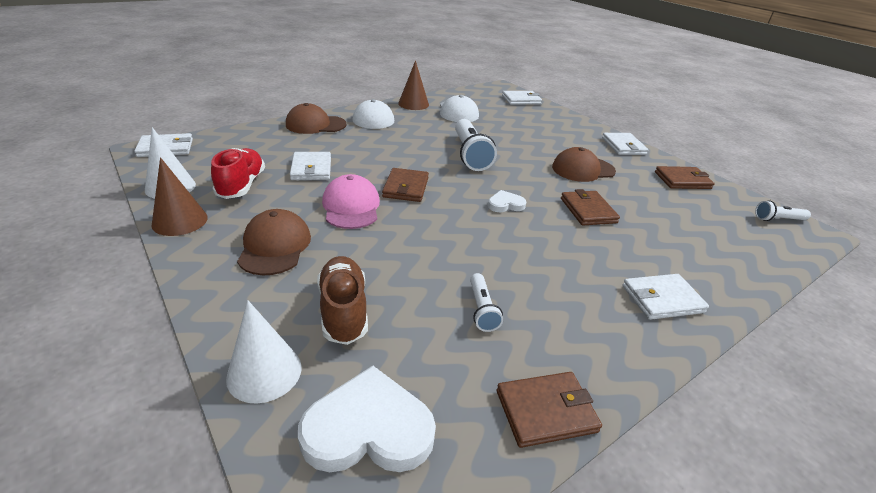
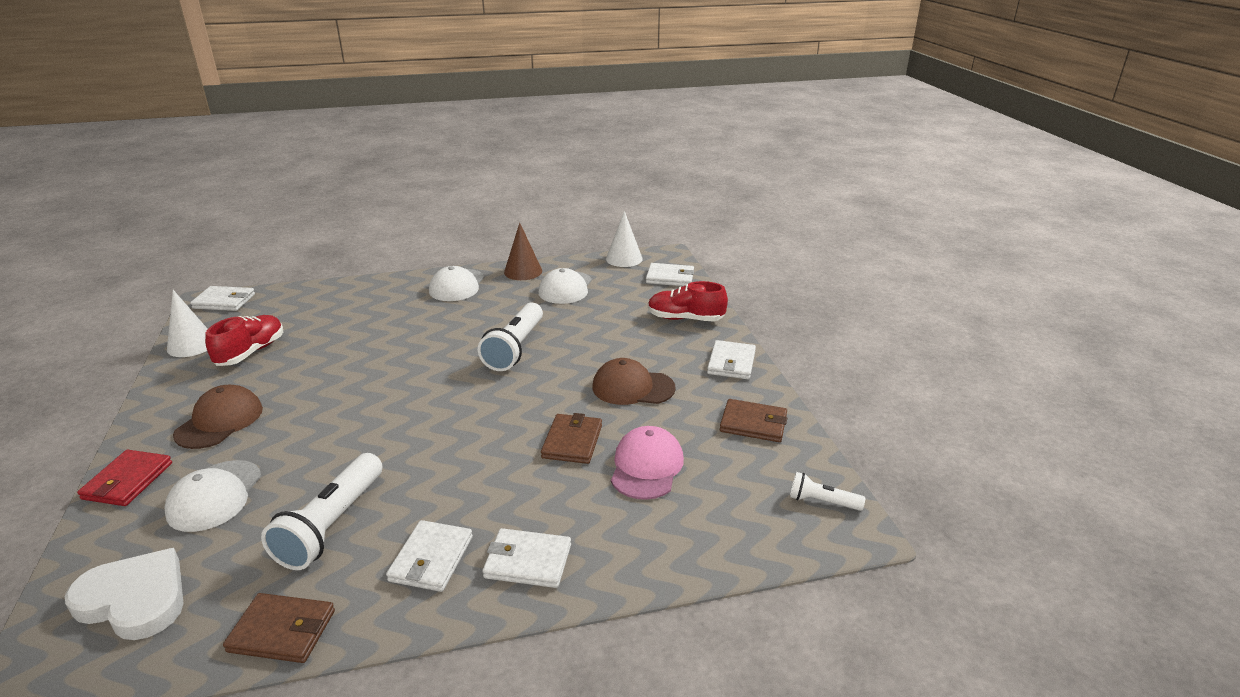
camera: 25 degrees right, 5 degrees down
brown cone [151,157,208,236] -> none
white cone [226,300,302,404] -> white cone moved to [606,211,643,267]
brown cap [286,103,346,134] -> none
white wallet [290,152,331,180] -> white wallet moved to [386,520,473,592]
brown shoe [317,256,368,345] -> white cap [164,460,261,532]
pink cap [322,174,380,229] -> pink cap moved to [611,426,684,500]
brown wallet [382,168,429,202] -> none
white flashlight [470,273,503,332] -> white flashlight [261,453,382,570], size x1.94
white heart [488,190,526,212] -> none
none -> red wallet [77,450,172,506]
none -> red shoe [648,281,728,321]

